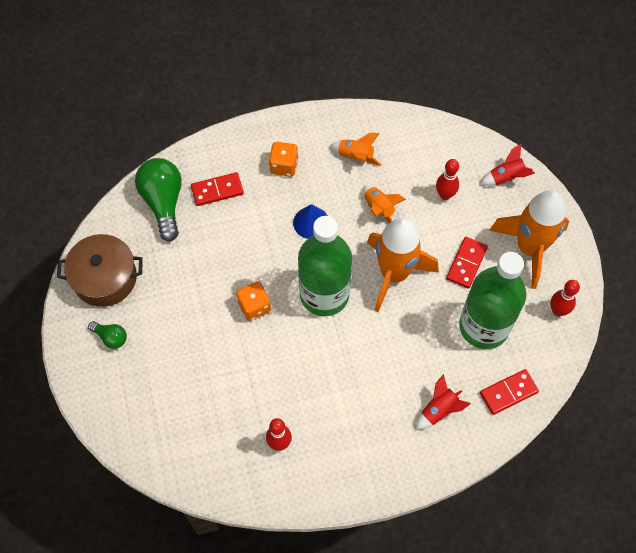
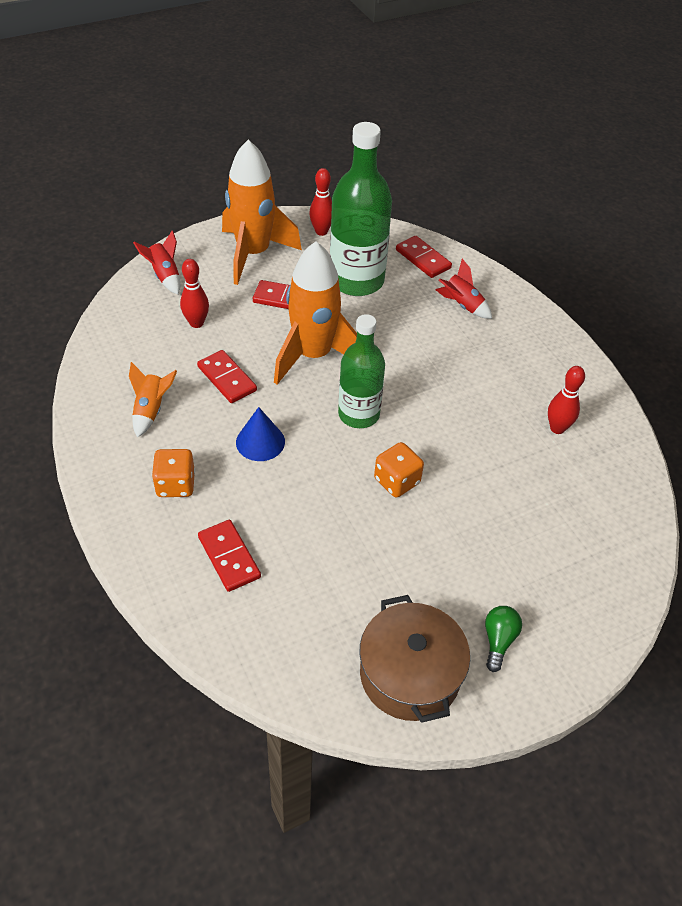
camera: 105 degrees left, 15 degrees down
green light bulb [135,158,182,241] -> none
green bottle [298,216,352,316] -> green bottle [338,314,385,428], size x0.66
orange rocket [363,185,406,223] -> red domino [197,350,257,403]

